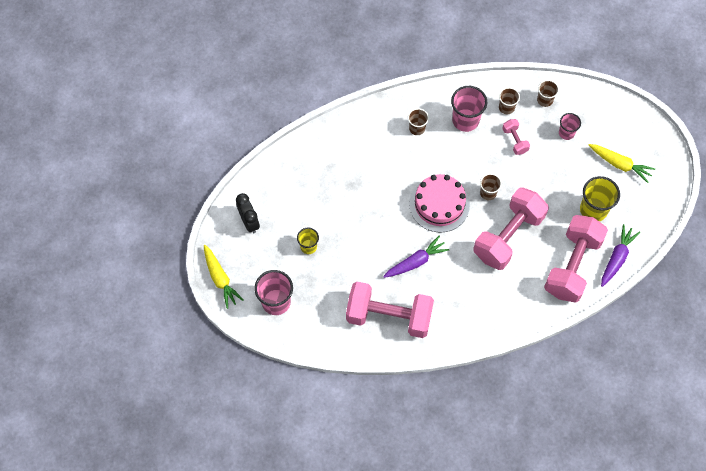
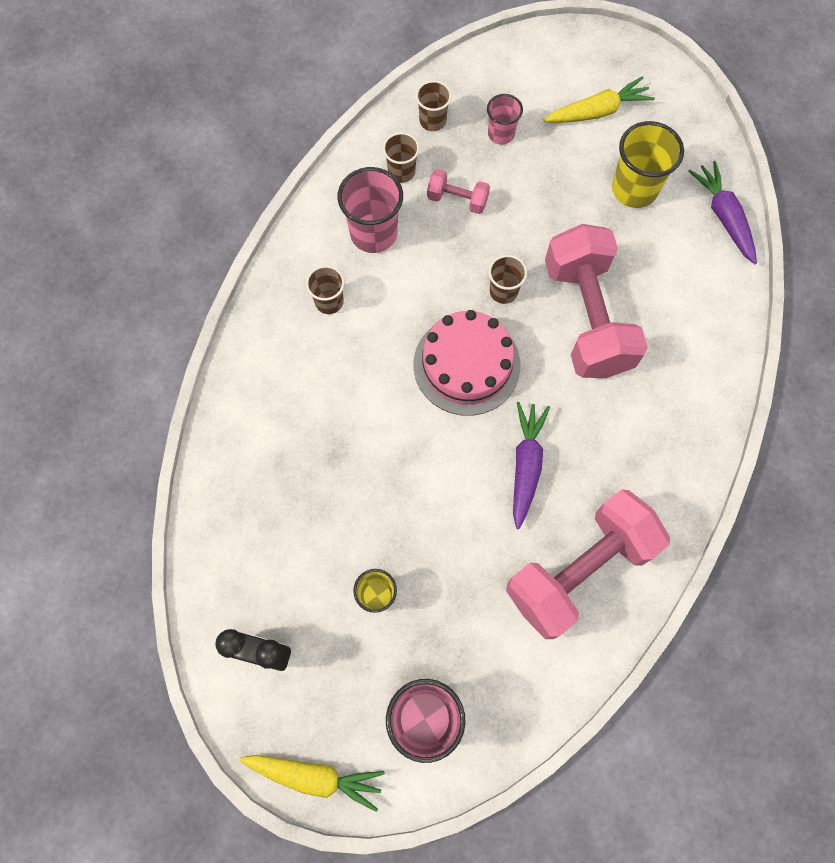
camera: 50 degrees left, 5 degrees up
pink dumbbell [544,215,608,303] -> none

